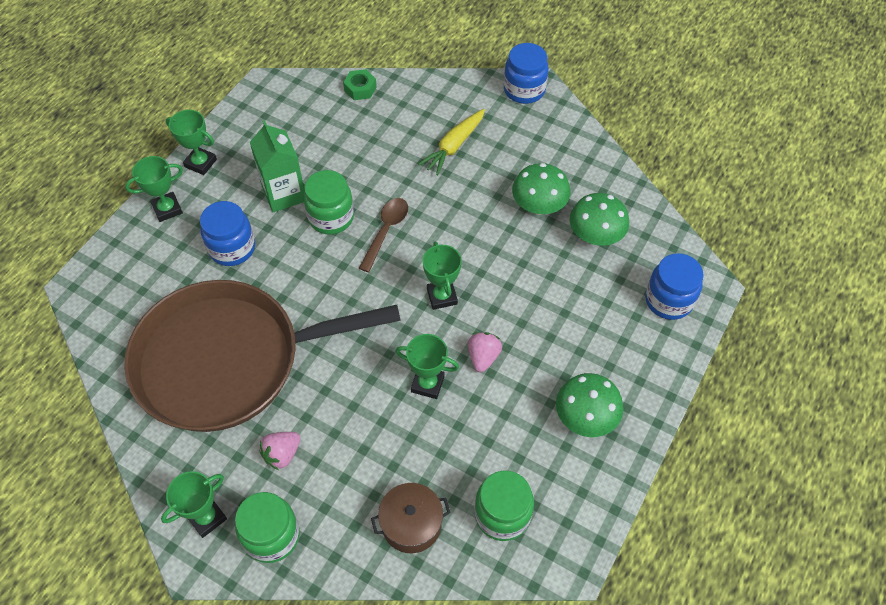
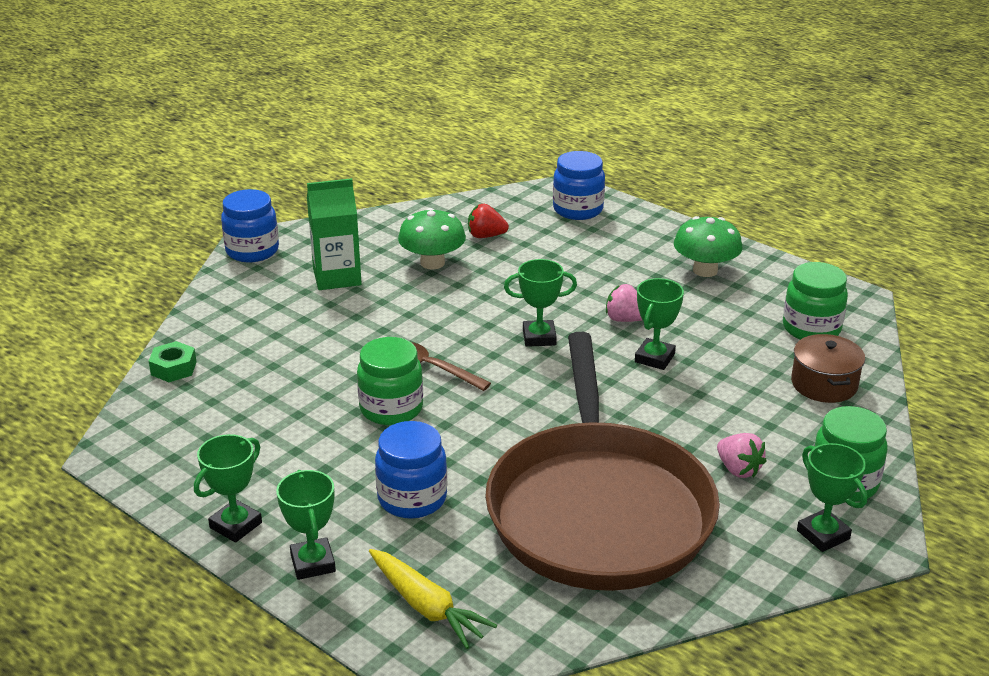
camera: 80 degrees left, 25 degrees down
green carton [250,120,305,212] -> green carton moved to [307,178,362,290]
yellow carrot [418,109,485,175] -> yellow carrot moved to [369,549,497,649]
green mushroom [570,193,629,246] -> red strawberry [468,204,509,238]

